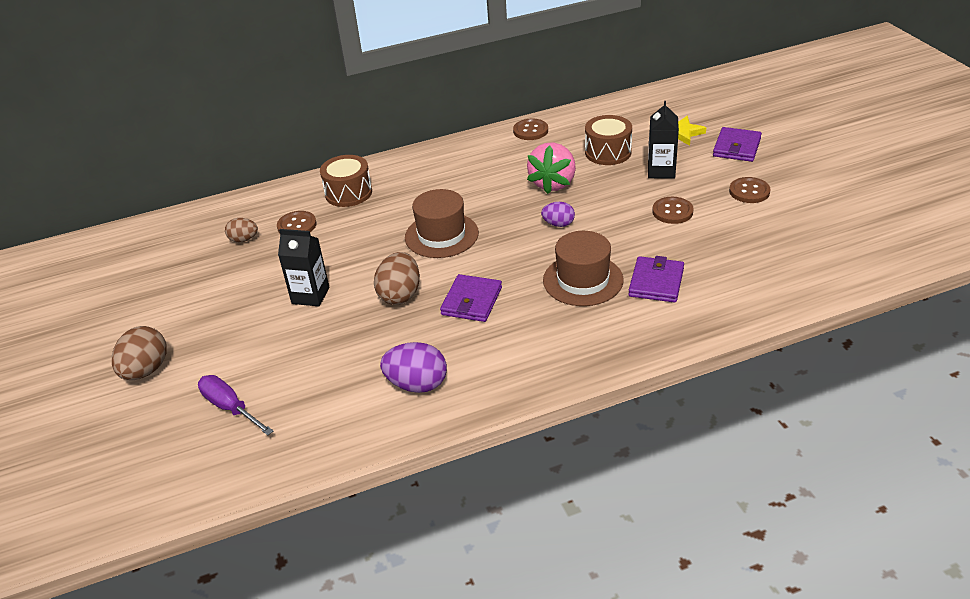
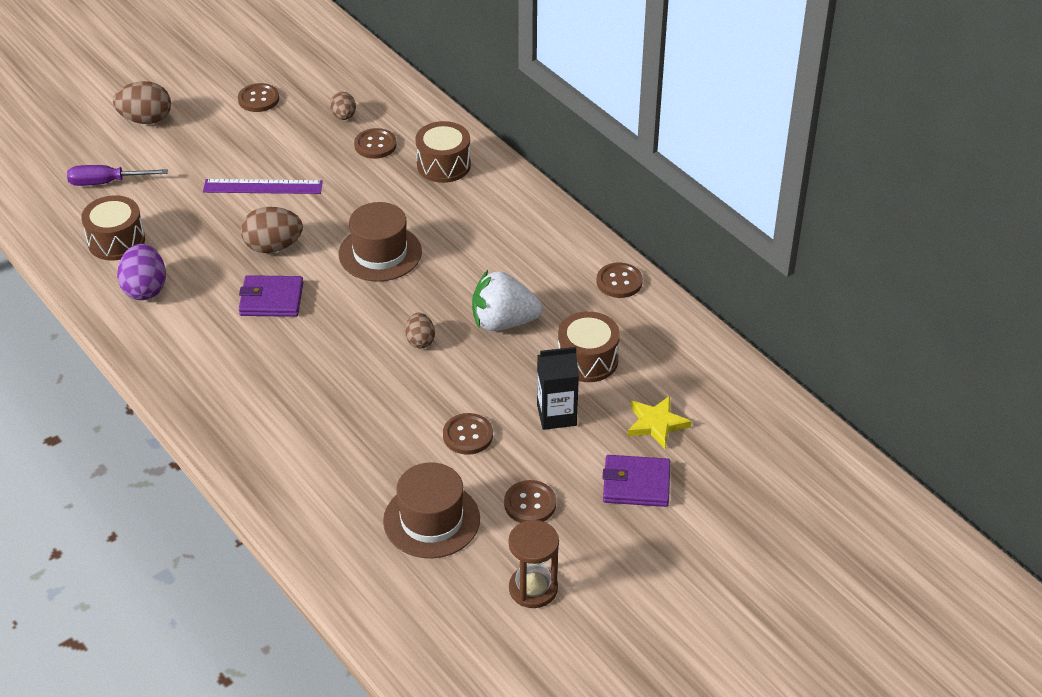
camera: 70 degrees right, 5 degrees up
purple screwdriver [198,375,273,435] -> purple screwdriver turned 120 degrees counterclockwise [67,165,168,186]
black carton [278,229,329,306] -> purple ruler [203,179,323,194]
pink strawberry [527,142,576,194] -> white strawberry [472,270,543,331]
purple egg [541,202,575,227] -> brown egg [405,313,435,348]
brown hat [543,231,624,306] -> brown hat moved to [383,462,480,558]
purple wallet [628,256,684,303] -> none
none -> brown drum [81,195,145,261]
none -> brown button [238,83,279,112]
none -> brown hourglass [508,520,559,608]

